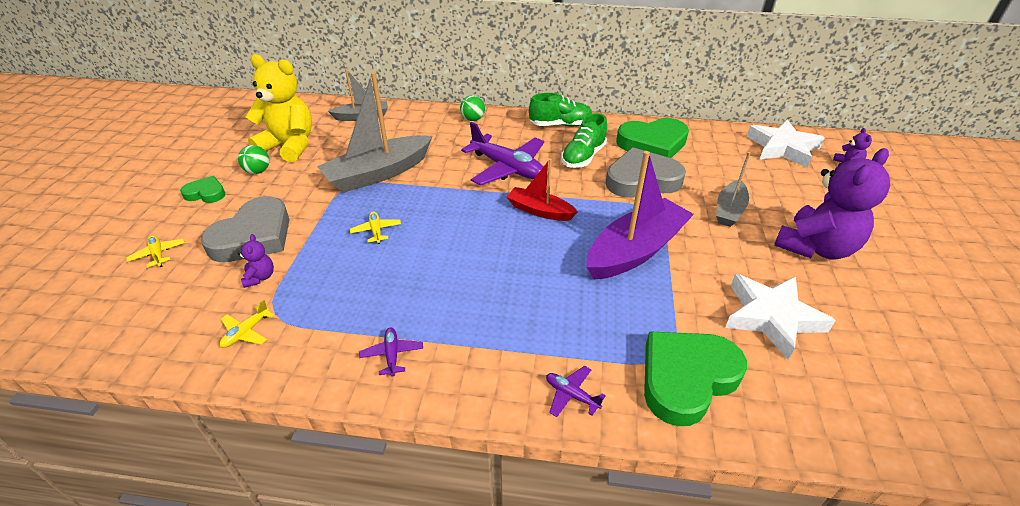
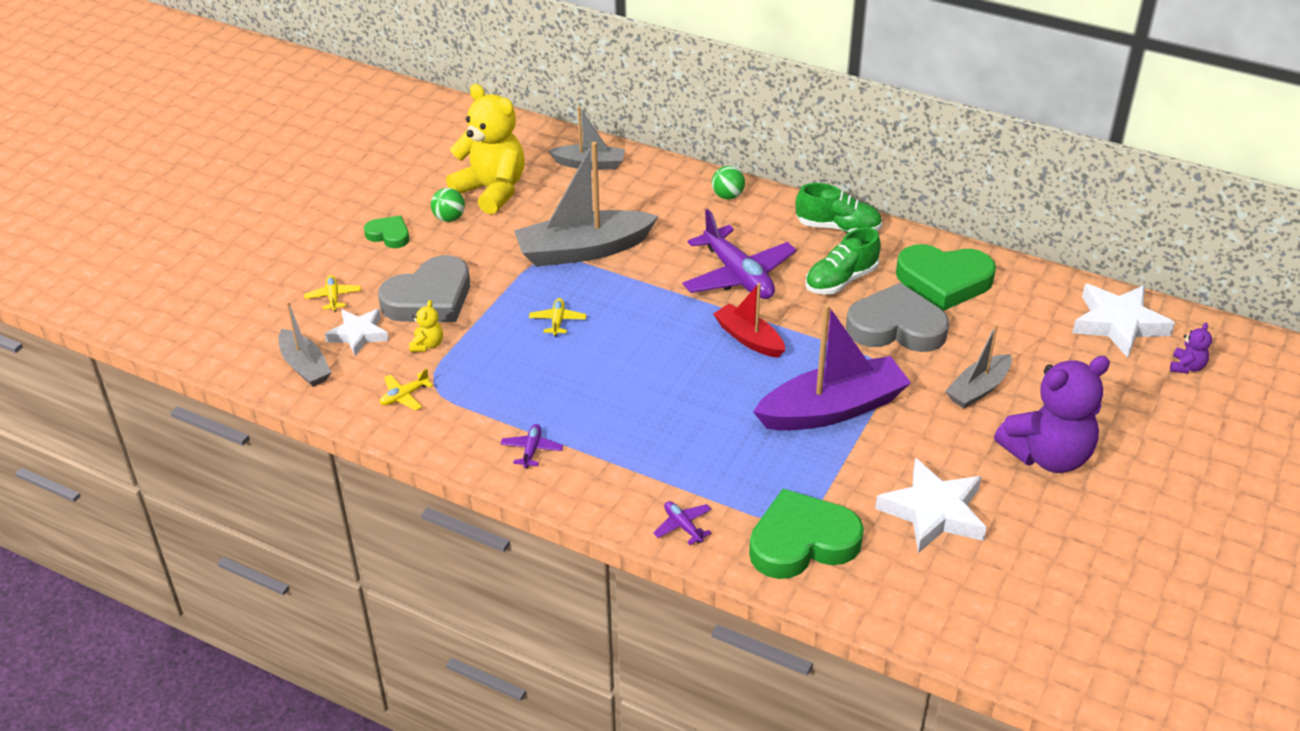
camera: 20 degrees right, 0 degrees up
purple teddy bear [238,234,274,288] -> yellow teddy bear [409,300,443,352]
none -> grey boat [278,301,332,387]
none -> white star [325,309,389,356]

